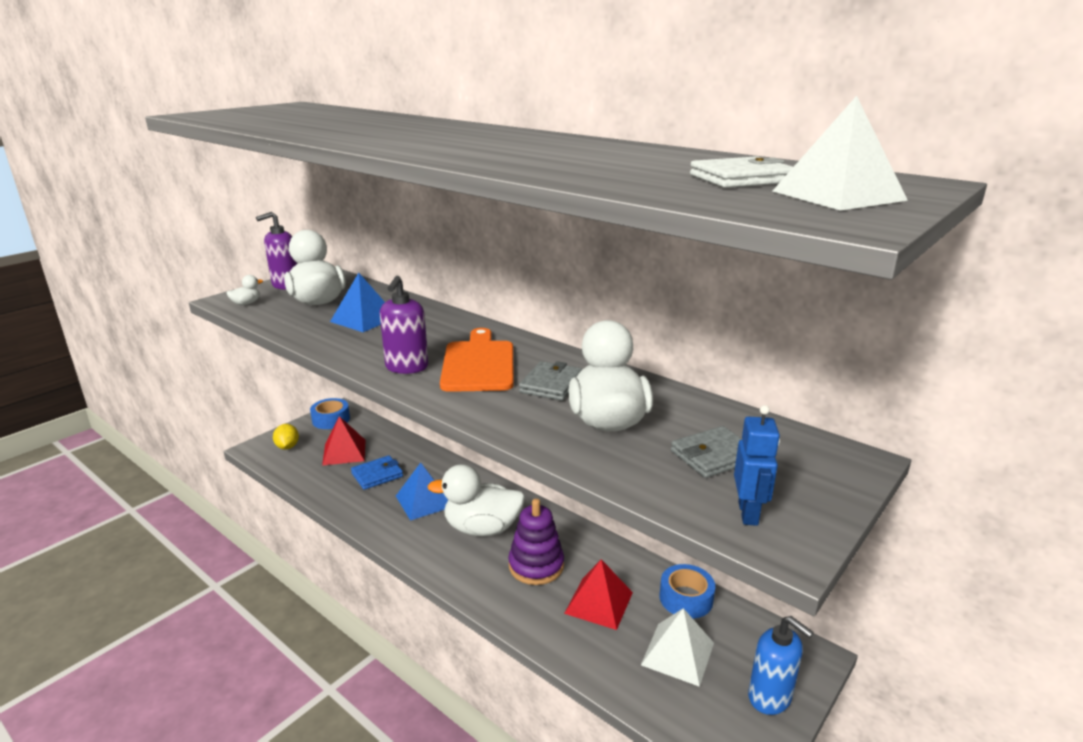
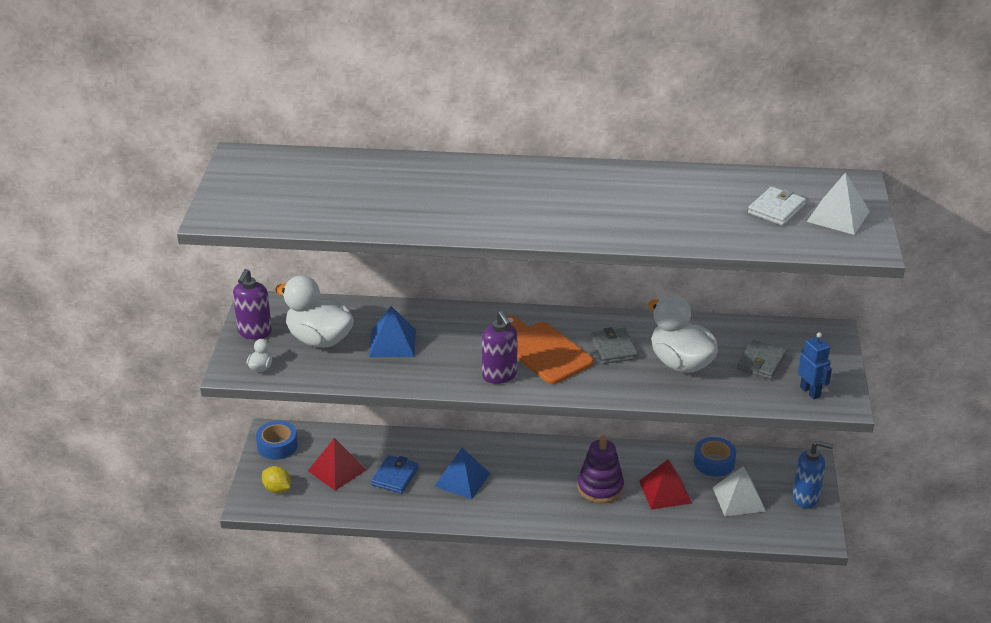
camera: 35 degrees left, 10 degrees up
white duck [427,464,525,536] -> none

